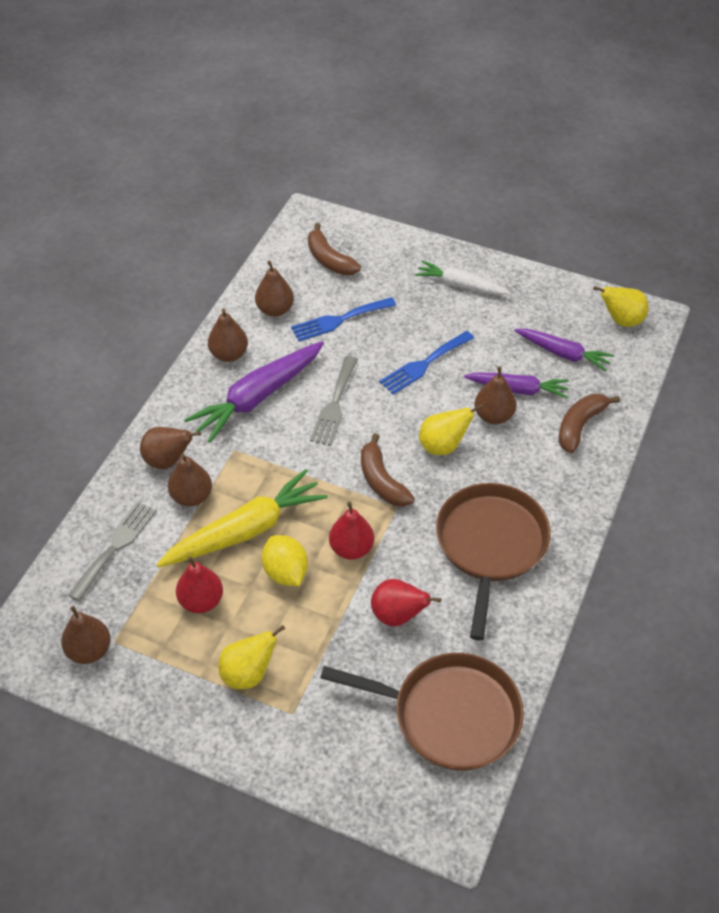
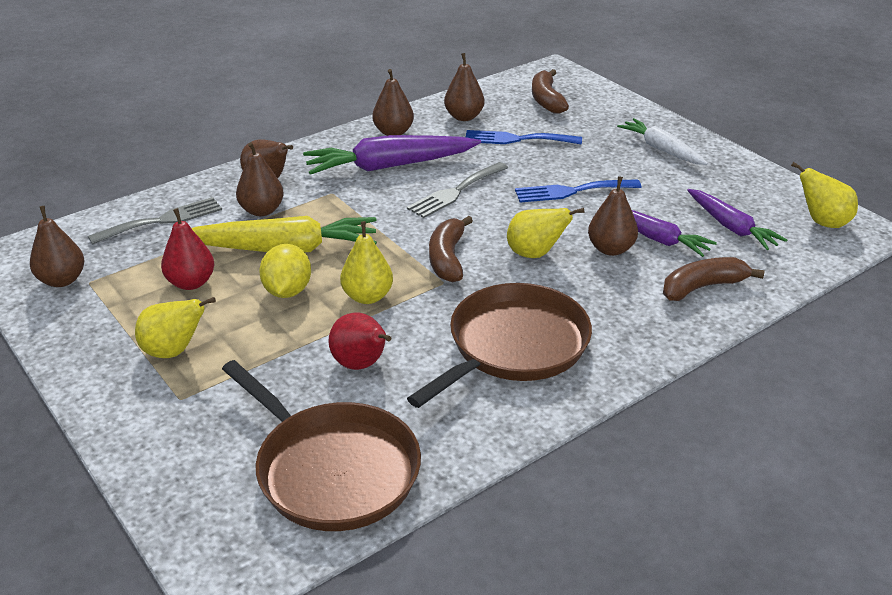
camera: 30 degrees right, 15 degrees down
red pear [329,502,374,560] -> yellow pear [340,221,393,304]

